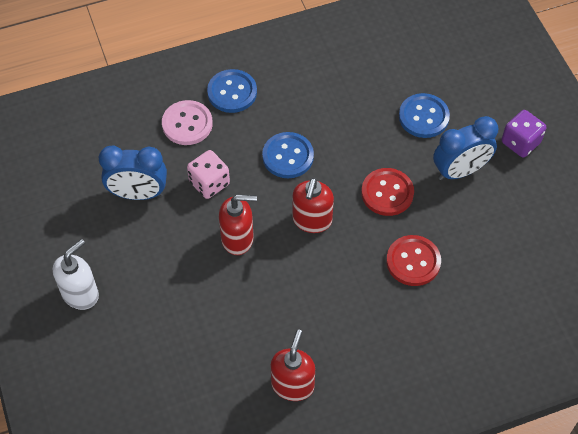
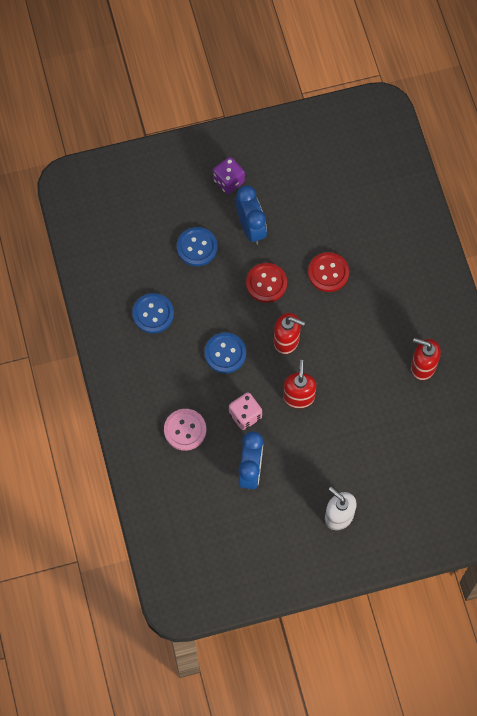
camera: 85 degrees left, 10 degrees up
blue button [207,69,257,113] -> blue button moved to [132,293,174,333]

